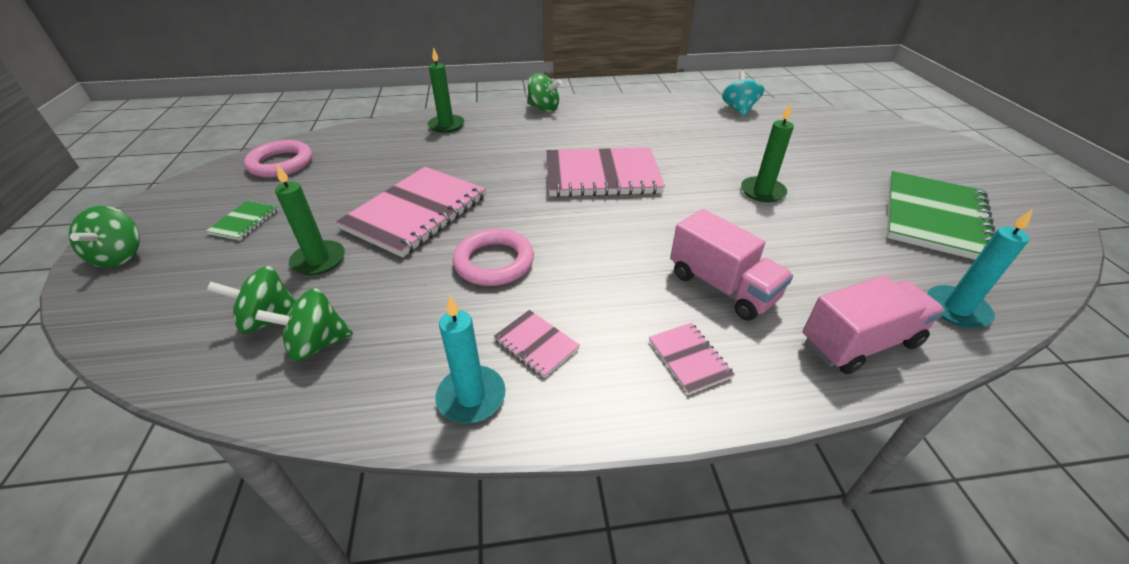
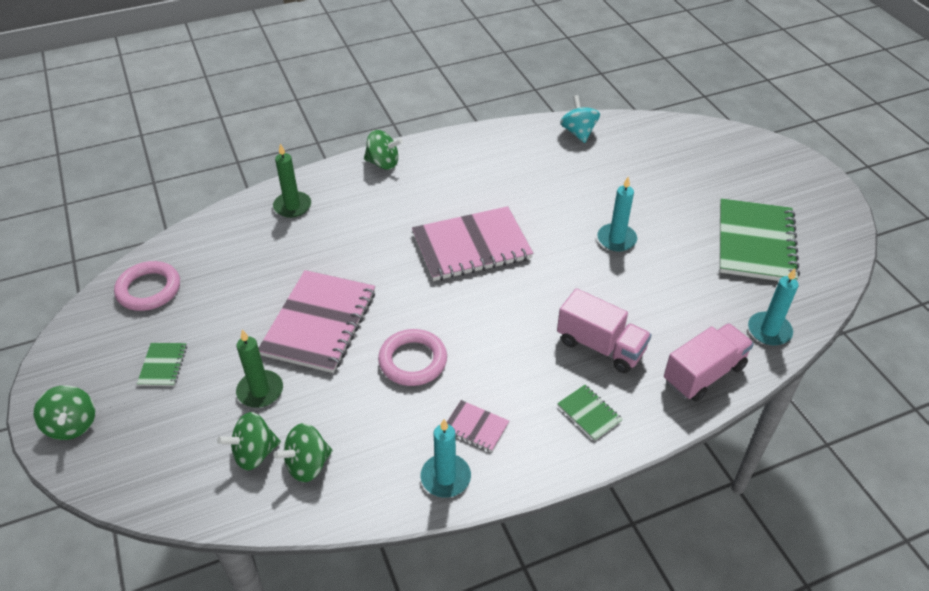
camera: 15 degrees left, 5 degrees up
pink notebook [649,323,735,395] -> green notebook [557,385,623,441]
green candle [741,103,794,202] -> turquoise candle [597,177,637,251]

